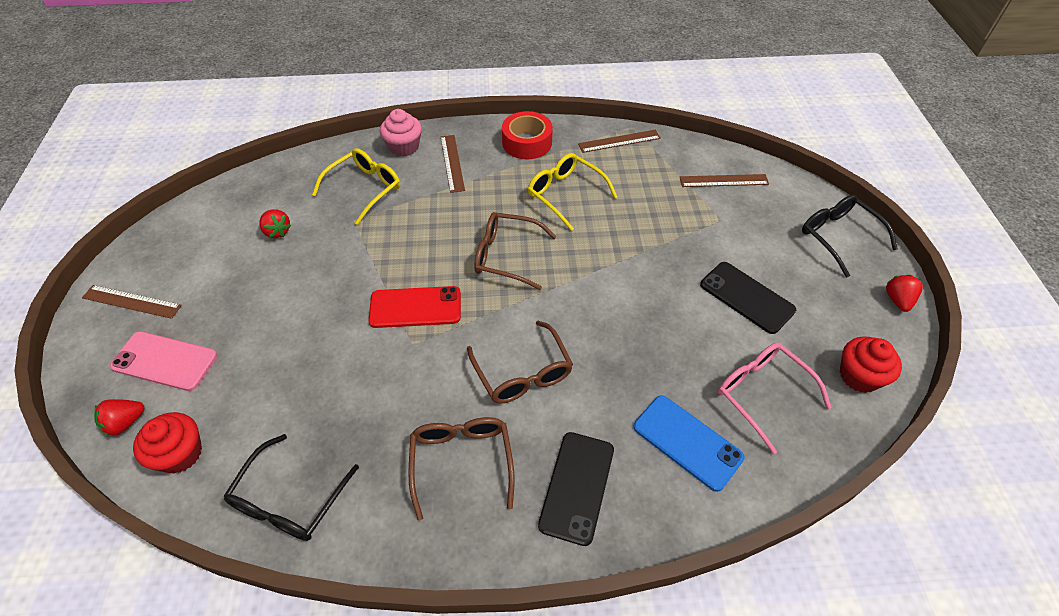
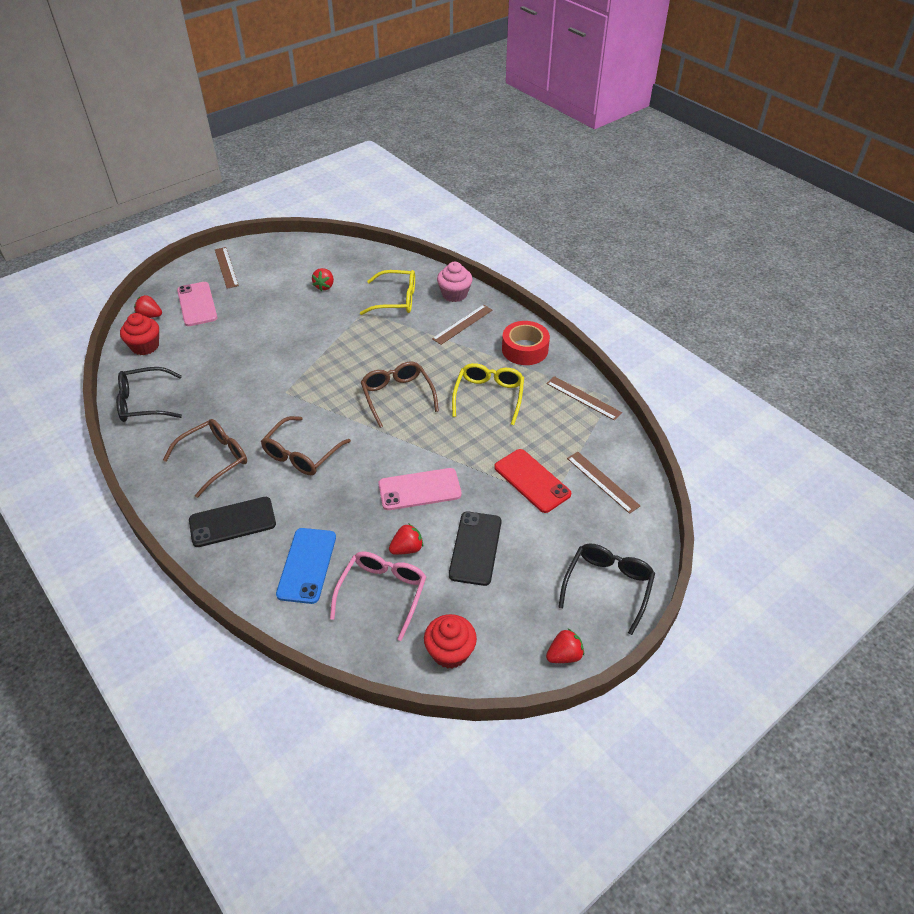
camera: 55 degrees right, 5 degrees down
red phone [368,286,461,328] -> red phone moved to [494,449,571,513]
none -> pink phone [378,468,461,510]
none -> red strawberry [389,523,423,555]

